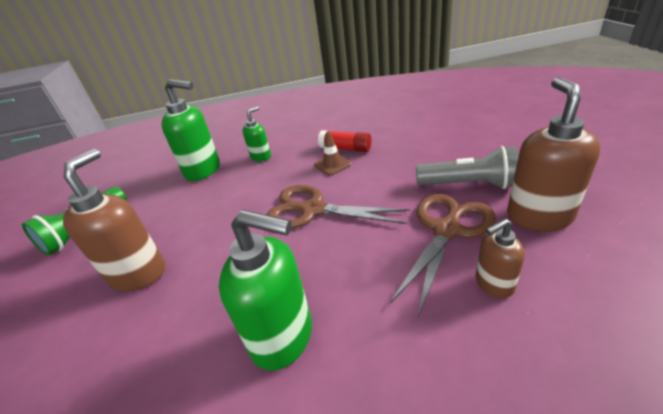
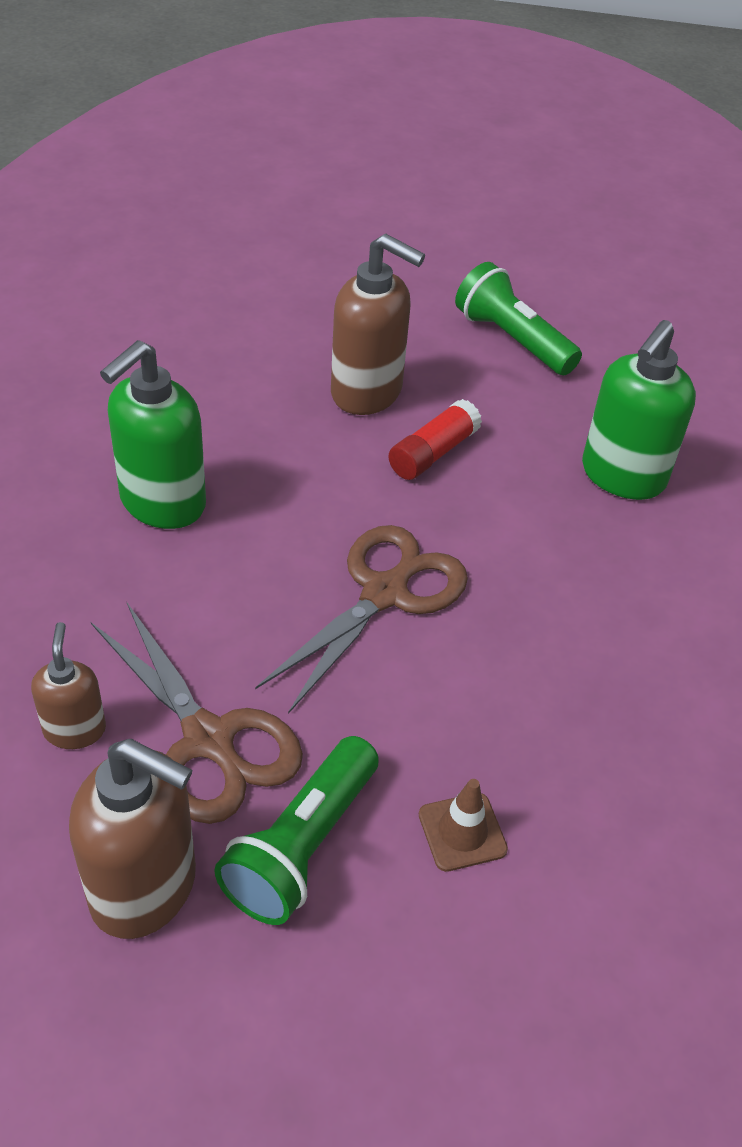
camera: 100 degrees right, 10 degrees up
green soap dispenser [242,106,271,162] -> none
brown traffic cone [314,132,351,175] -> brown traffic cone moved to [419,779,508,872]
red glue stick [318,130,371,152] -> red glue stick moved to [389,399,482,480]
grey flashlight [416,146,518,189] -> green flashlight [214,736,379,925]

